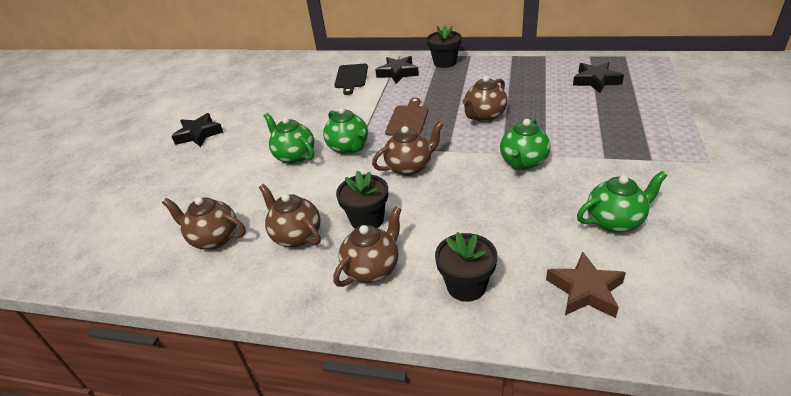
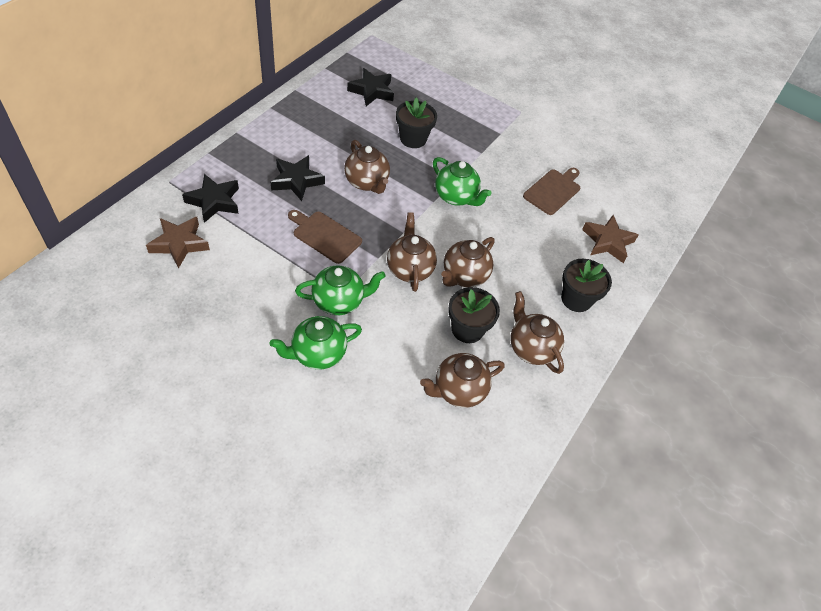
camera: 80 degrees left, 15 degrees up
brown teapot [162,197,246,250] -> brown teapot moved to [441,237,495,287]
black star [171,113,223,147] -> black star moved to [271,155,325,201]
black cutting board [334,64,368,95] -> brown star [146,217,210,268]
black flower pot [427,26,462,68] -> black flower pot moved to [396,97,437,148]
green teapot [577,171,667,233] -> brown cutting board [523,168,580,215]

